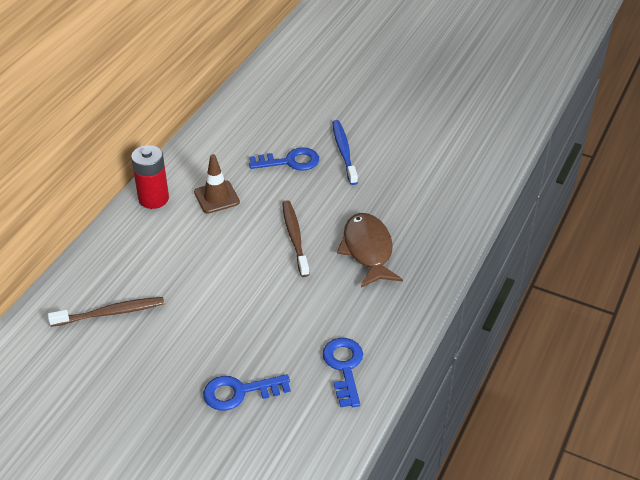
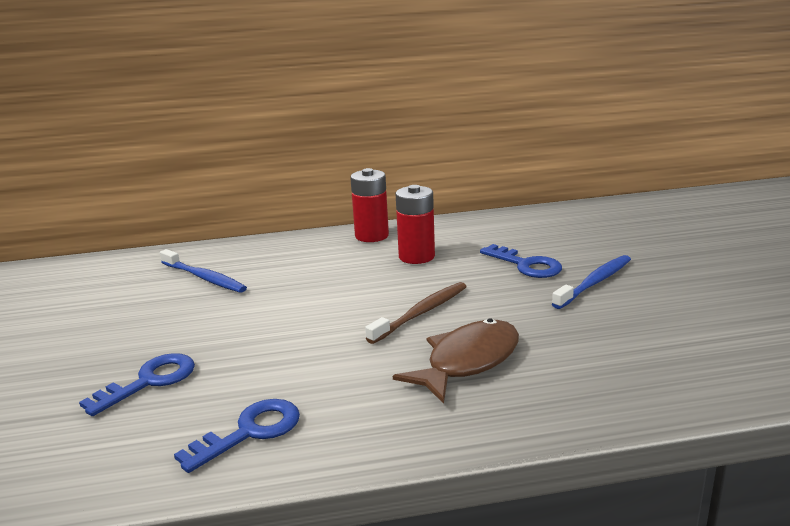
camera: 55 degrees right, 20 degrees down
brown toothbrush [48,297,164,327] -> blue toothbrush [160,249,247,293]
brown traffic cone [194,154,240,214] -> red battery [395,185,435,264]
blue key [203,374,291,411] -> blue key turned 90 degrees clockwise [79,353,195,416]

